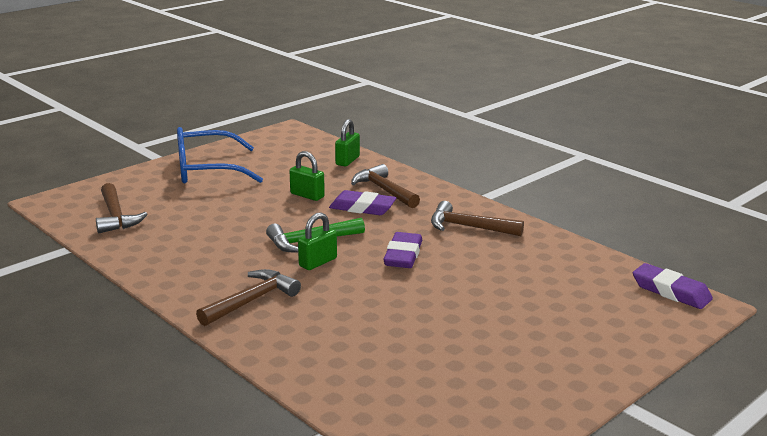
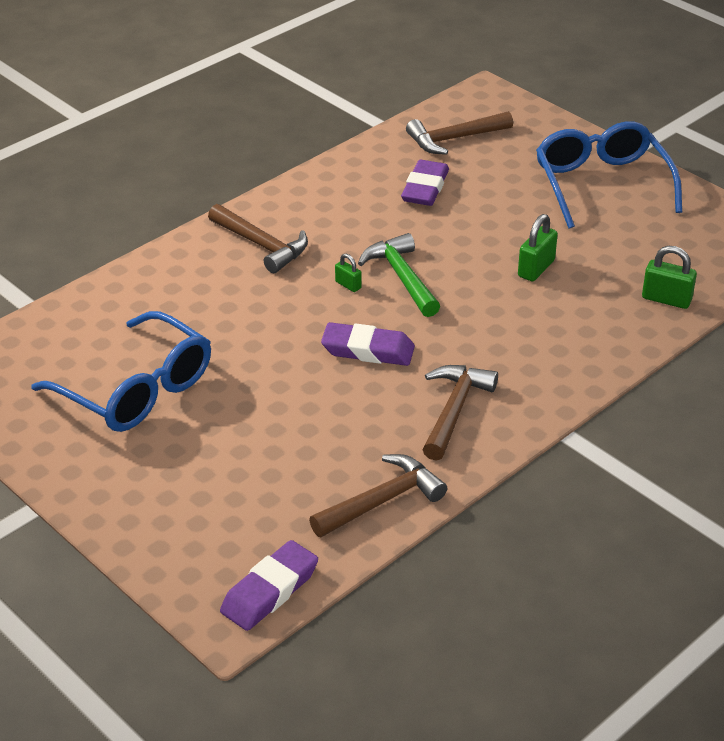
camera: 90 degrees right, 15 degrees up
green padlock [298,212,337,270] -> green padlock [335,254,362,292], size x0.59
purple eraser [329,190,397,215] -> purple eraser moved to [401,160,449,206]
brown hammer [351,164,420,208] -> brown hammer moved to [309,454,447,537]
none -> blue glasses [31,311,211,432]

